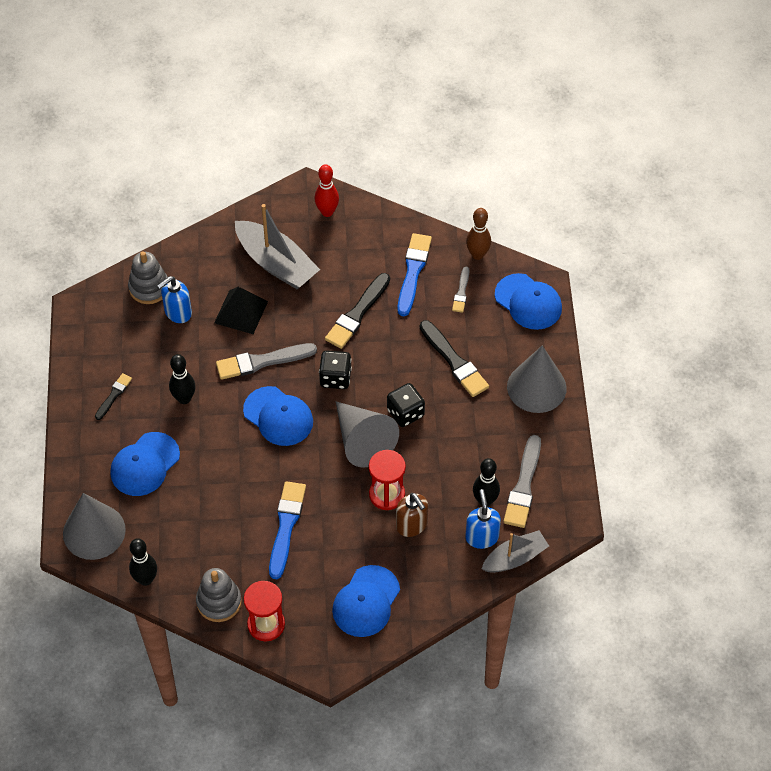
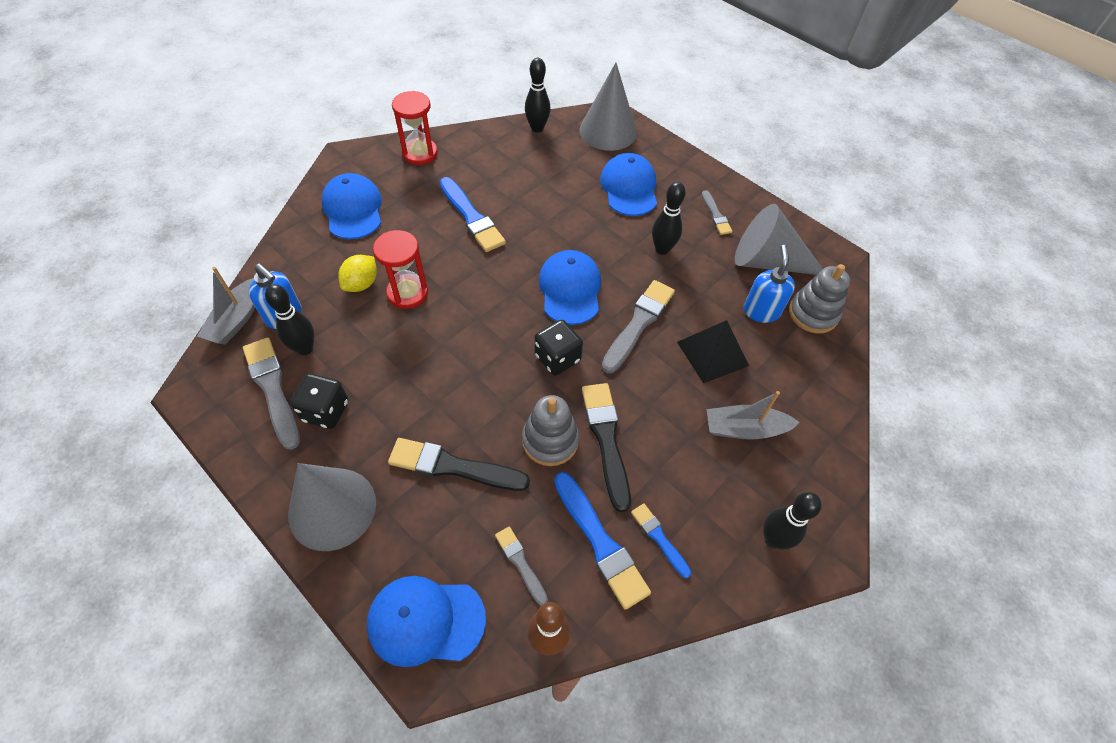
camera: 135 degrees right, 0 degrees up
black brush [95,373,132,420] -> grey brush [702,190,733,235]
grey stacking toy [196,568,242,622] -> grey stacking toy moved to [522,395,579,466]
grey boat [235,204,320,289] -> grey boat [707,391,800,440], size x0.63
blue cap [243,386,313,446] -> blue cap turned 90 degrees clockwise [539,250,601,325]
red bowling pin [314,164,339,217] -> black bowling pin [763,492,822,549]
grey cone [336,402,399,468] -> grey cone moved to [735,204,823,275]
black dice [387,383,425,427] -> black dice moved to [290,374,349,429]
brown soap dispenser [396,493,428,537] -> yellow lemon [338,255,377,292]
none -> blue brush [631,503,691,578]

